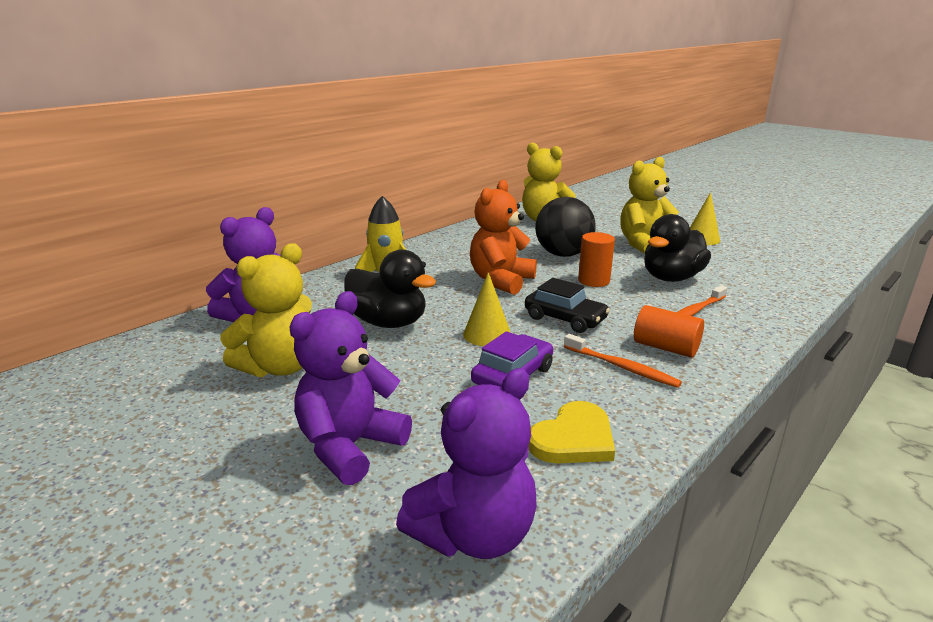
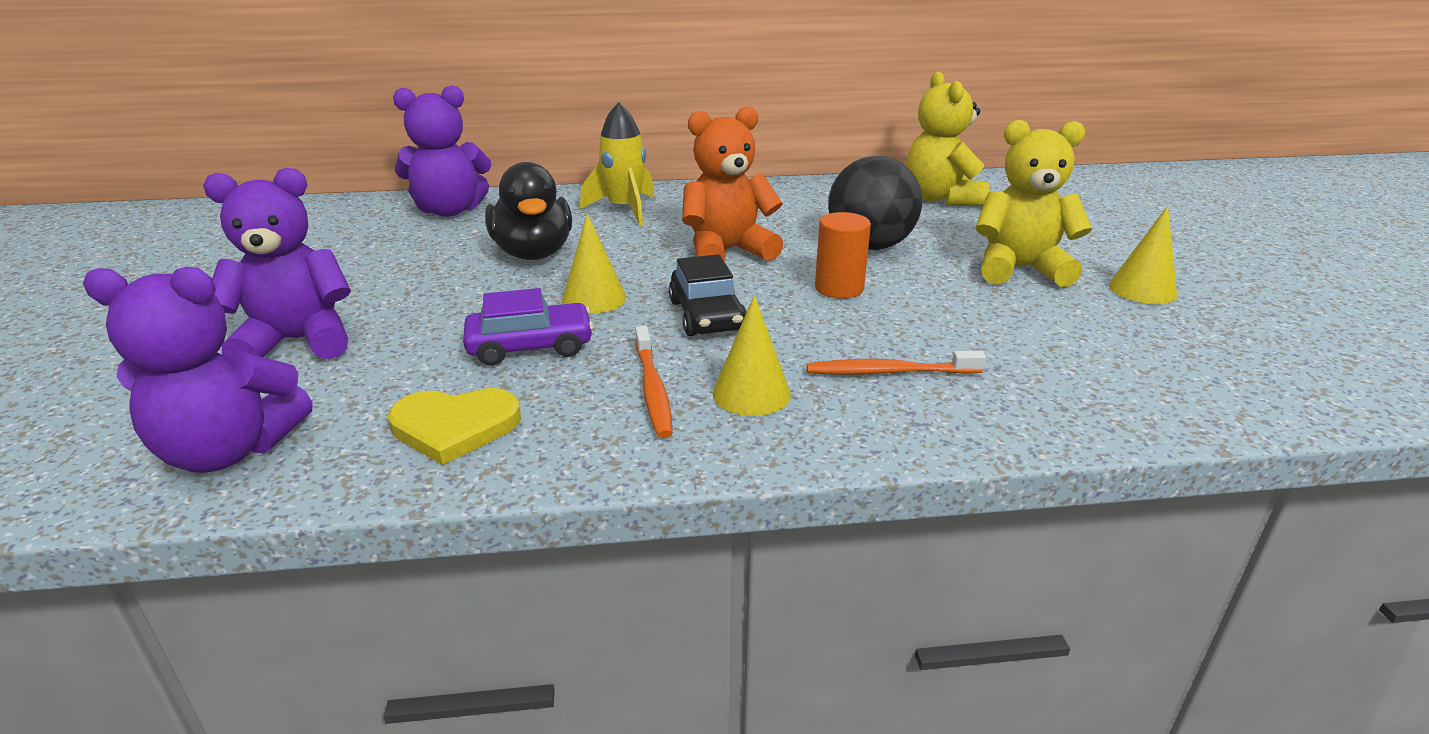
camera: 40 degrees right, 5 degrees up
yellow teddy bear [220,243,312,377] -> none
orange cylinder [634,305,704,358] -> yellow cone [713,295,791,416]
black duck [644,214,711,282] -> none

